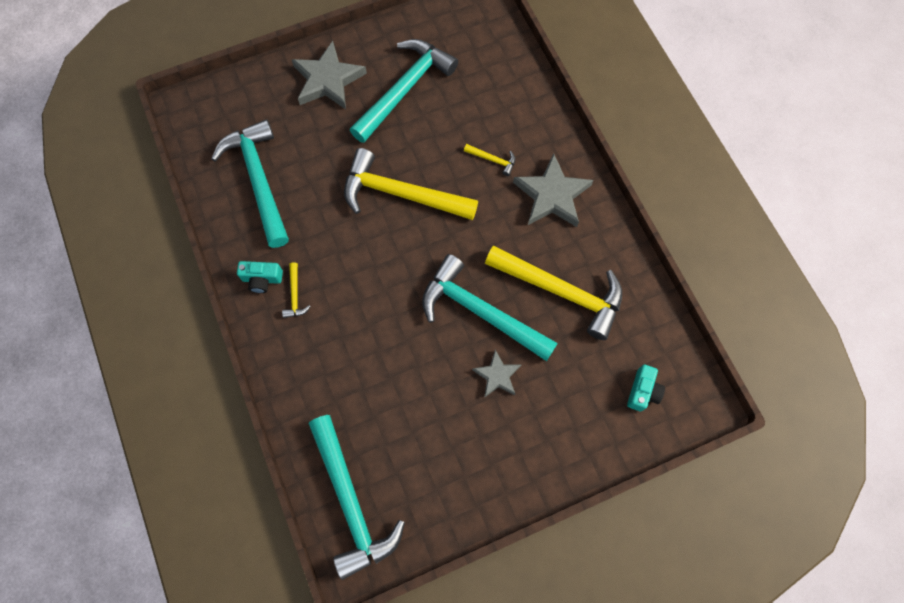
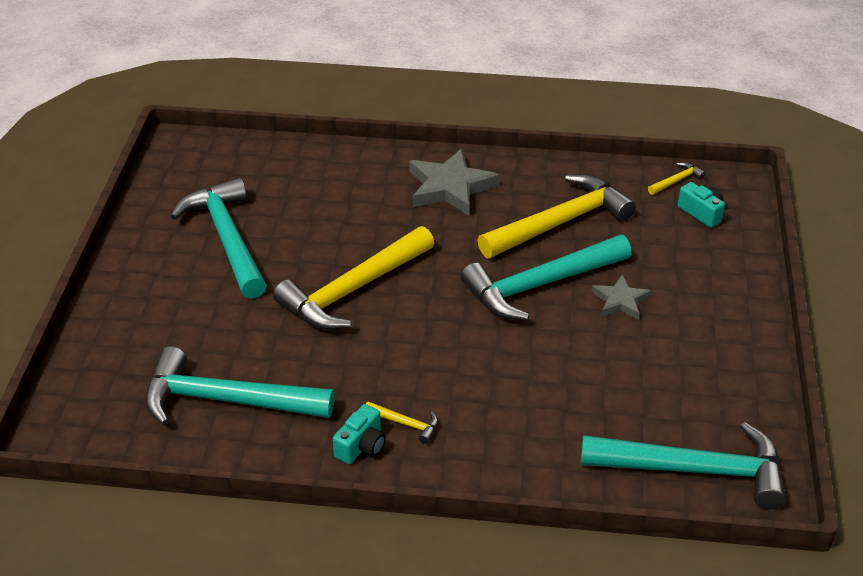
camera: 60 degrees left, 30 degrees down
grey star [292,41,367,109] -> none
yellow hammer [464,144,515,176] -> yellow hammer moved to [648,162,706,195]

